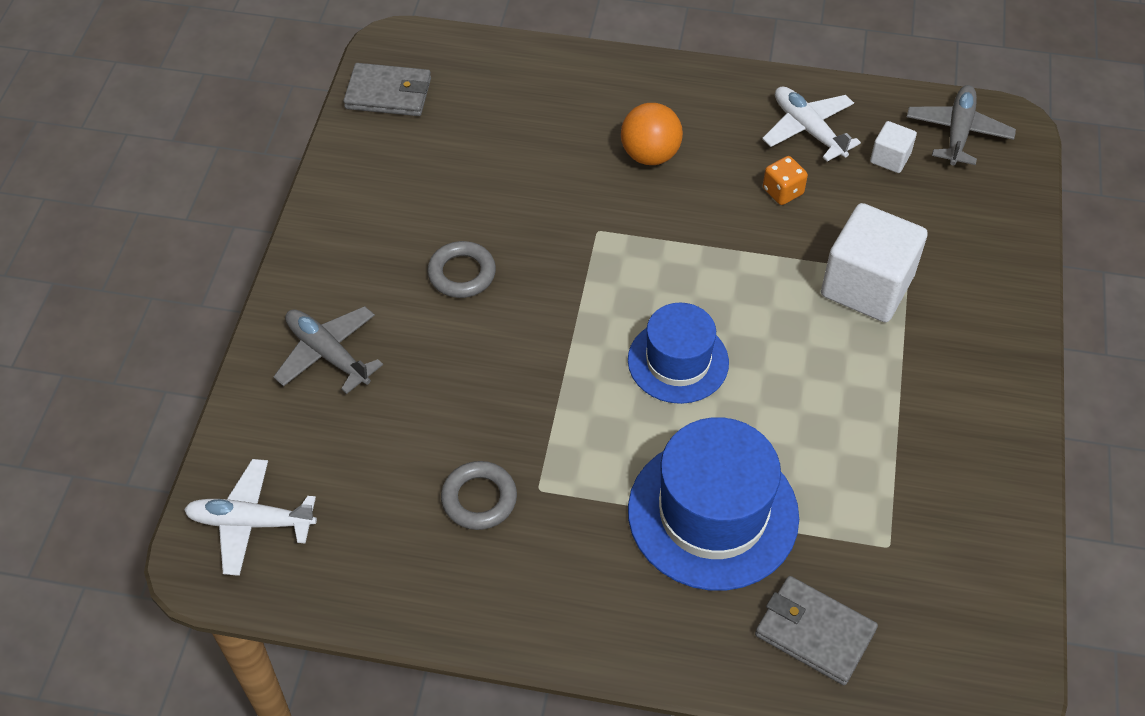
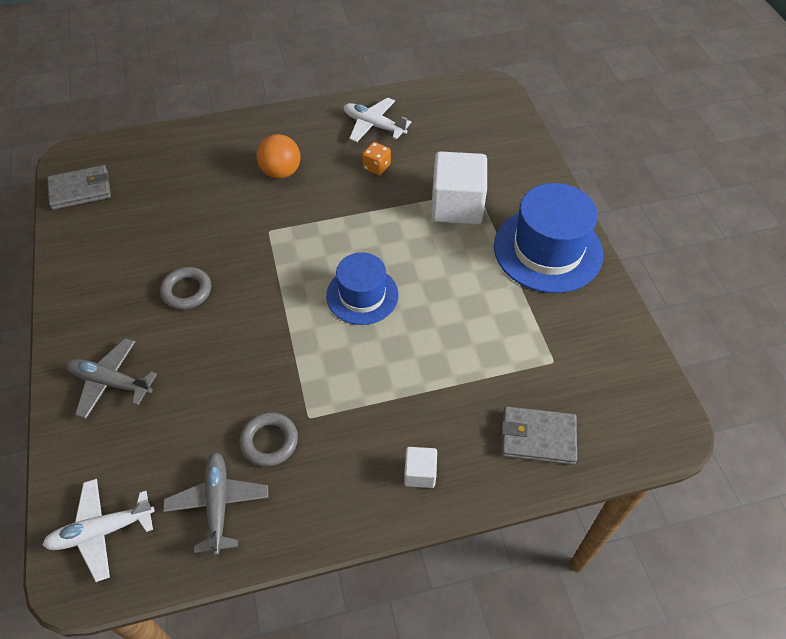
camera: 25 degrees left, 0 degrees up
blue hat [628,417,799,591] -> blue hat moved to [494,183,603,293]
white cube [870,121,917,173] -> white cube moved to [404,447,437,488]
grey plane [907,85,1016,166] -> grey plane moved to [163,452,269,555]

